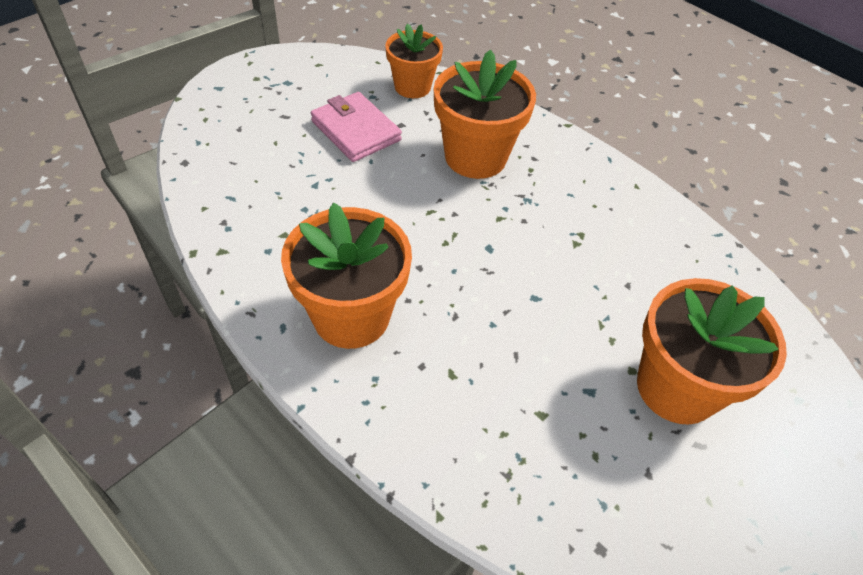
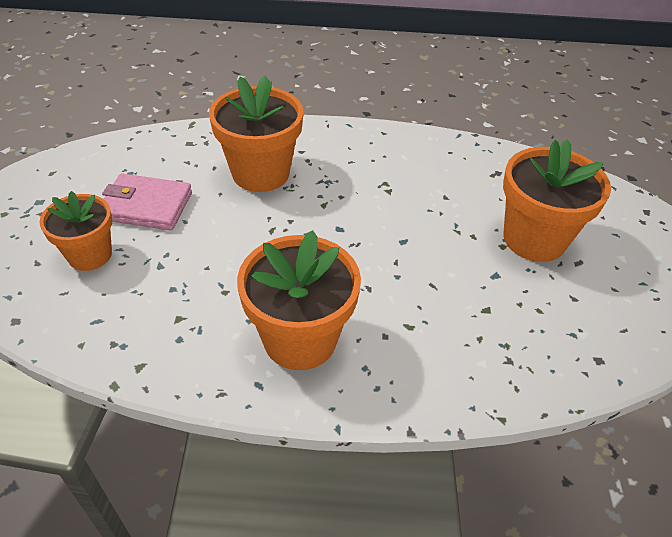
camera: 40 degrees left, 5 degrees down
orange flower pot [385,23,443,98] -> orange flower pot moved to [39,191,112,271]

